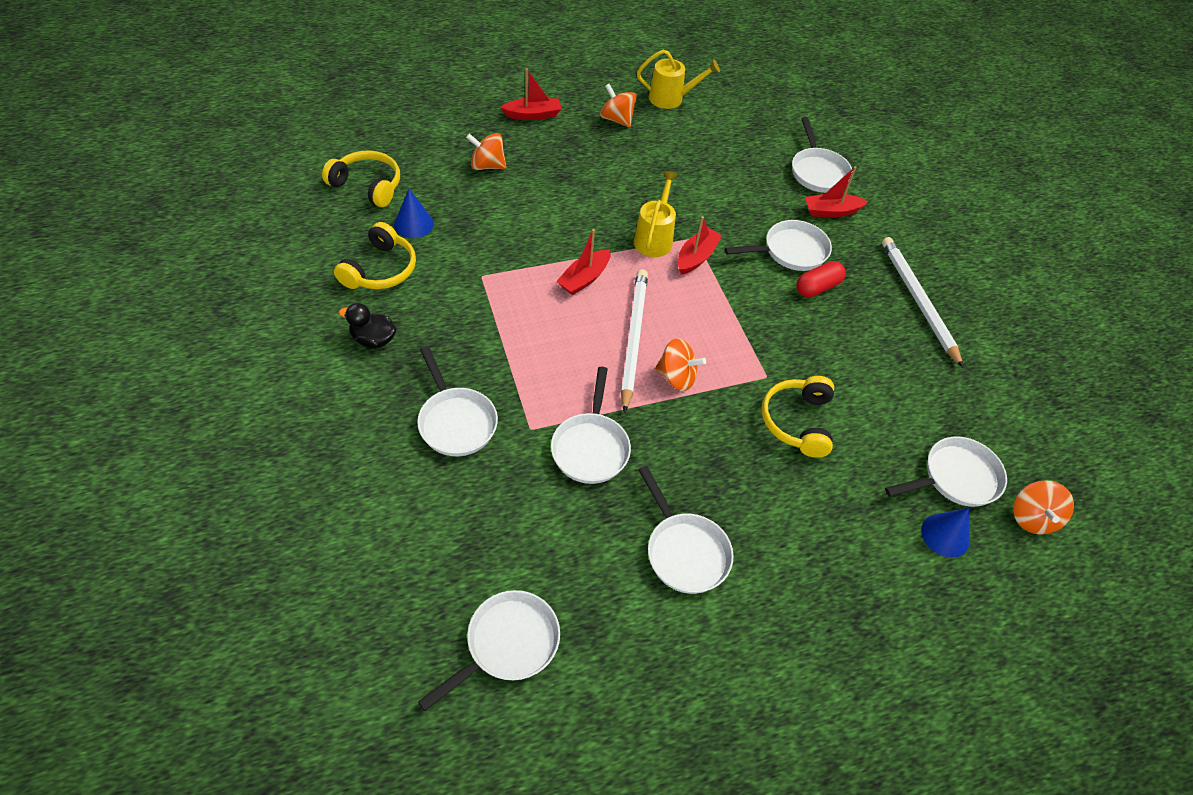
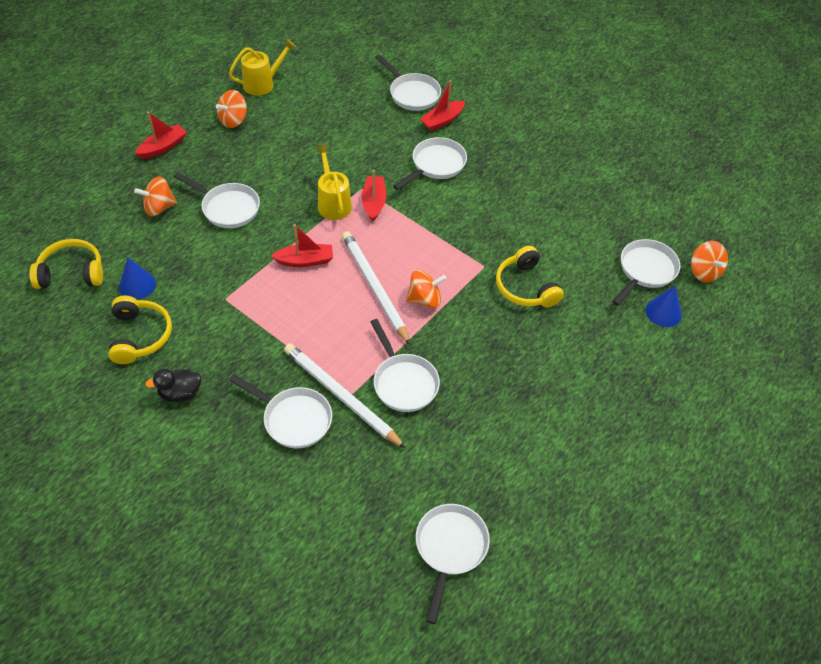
camera: 30 degrees left, 0 degrees up
red boat [556,229,610,295] -> red boat turned 105 degrees counterclockwise [271,224,333,267]
orange spinning top [600,84,637,127] -> orange spinning top turned 60 degrees counterclockwise [216,90,247,128]
white pan [638,466,734,594] -> white pan moved to [173,172,260,228]
red capsule [796,261,846,298] -> none
white pencil [882,237,964,368] -> white pencil moved to [284,343,406,449]

